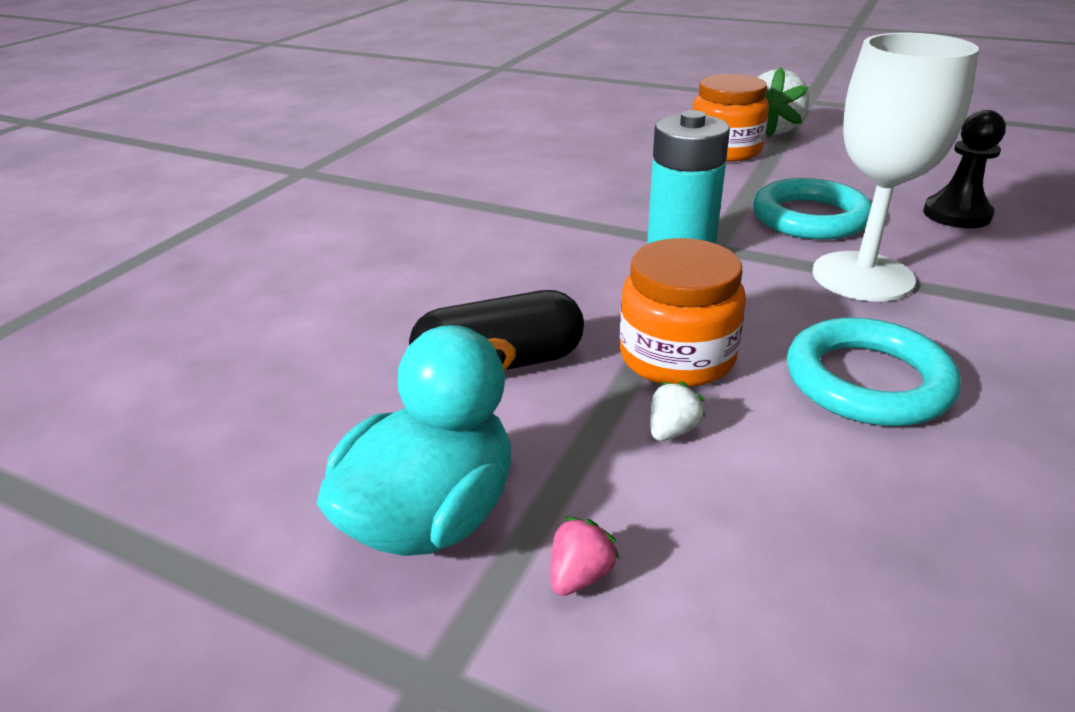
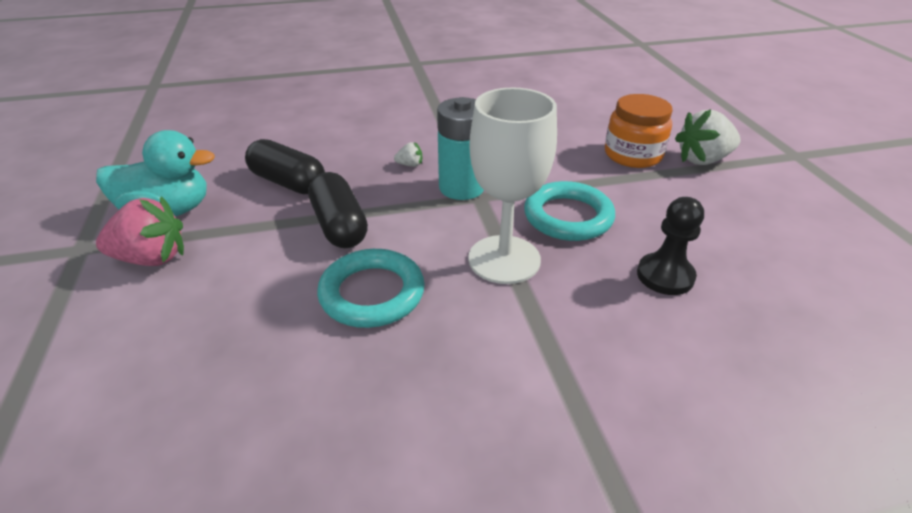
camera: 50 degrees right, 5 degrees up
pink strawberry [551,517,620,596] -> pink strawberry [96,196,184,266], size x2.22
orange jar [620,238,746,387] -> black capsule [308,172,368,248]
white strawberry [650,381,705,441] -> white strawberry moved to [394,142,422,167]

